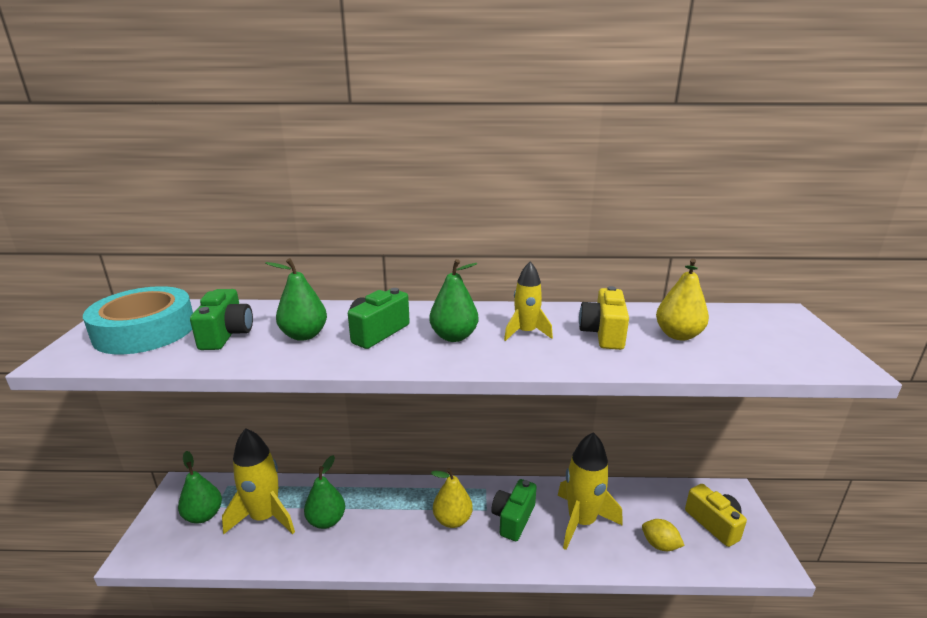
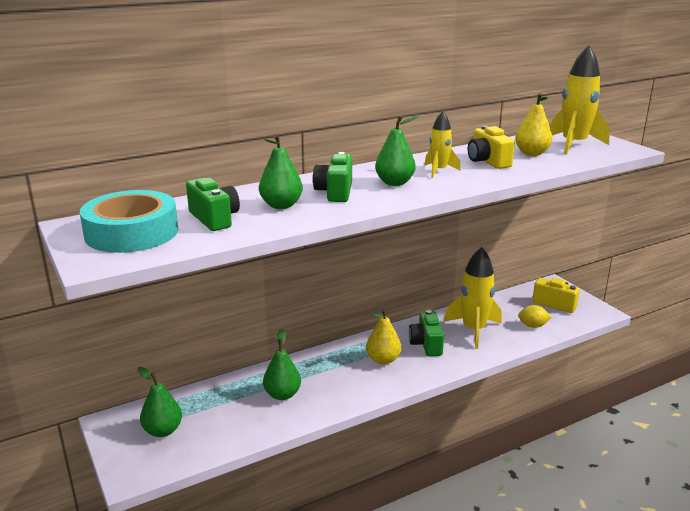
camera: 30 degrees left, 0 degrees up
yellow rocket [222,428,295,535] -> yellow rocket moved to [550,45,610,154]

